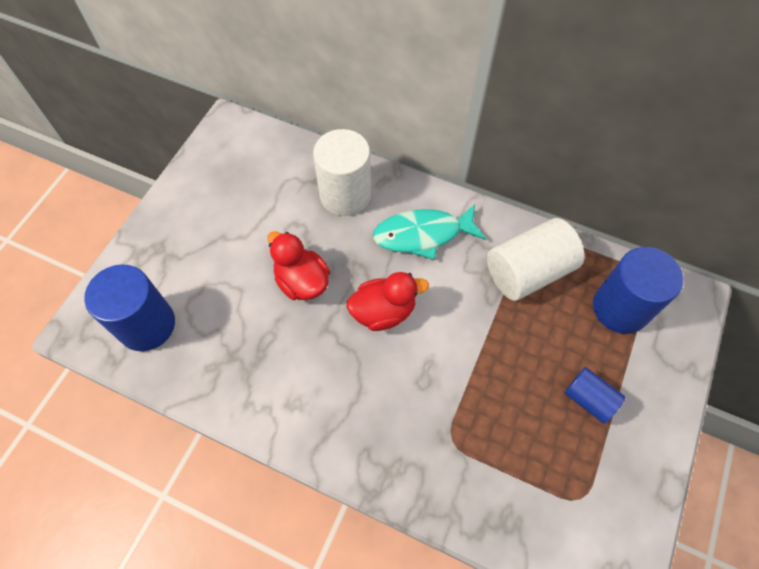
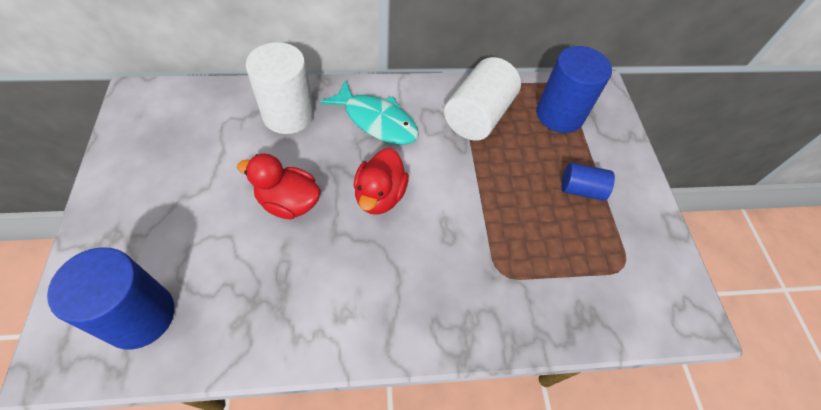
camera: 35 degrees left, 5 degrees down
red duck [347,272,429,331] -> red duck turned 150 degrees clockwise [353,148,409,215]
turquoise fish [373,204,486,260] -> turquoise fish turned 105 degrees counterclockwise [320,80,419,145]

